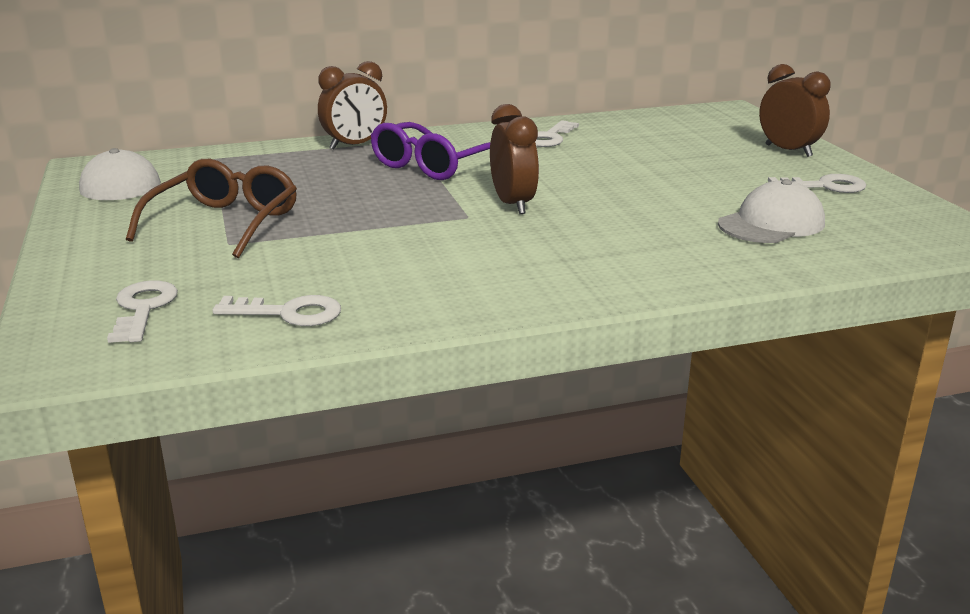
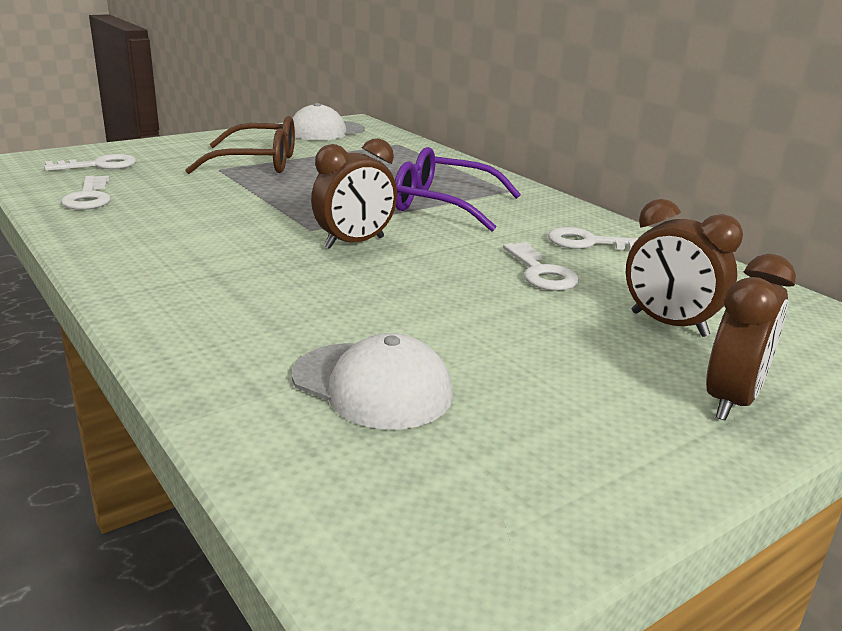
camera: 70 degrees right, 0 degrees up
brown clock [318,61,387,150] -> brown clock moved to [626,199,743,337]
white key [768,174,866,193] -> white key moved to [503,242,579,291]

